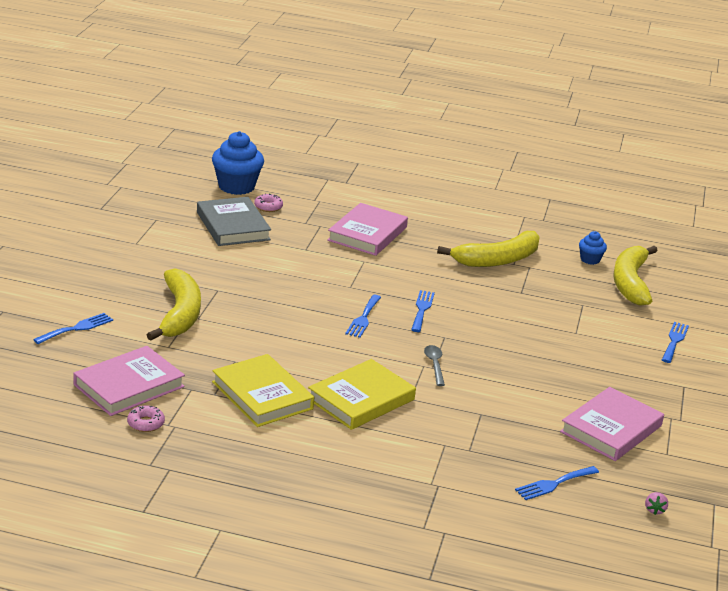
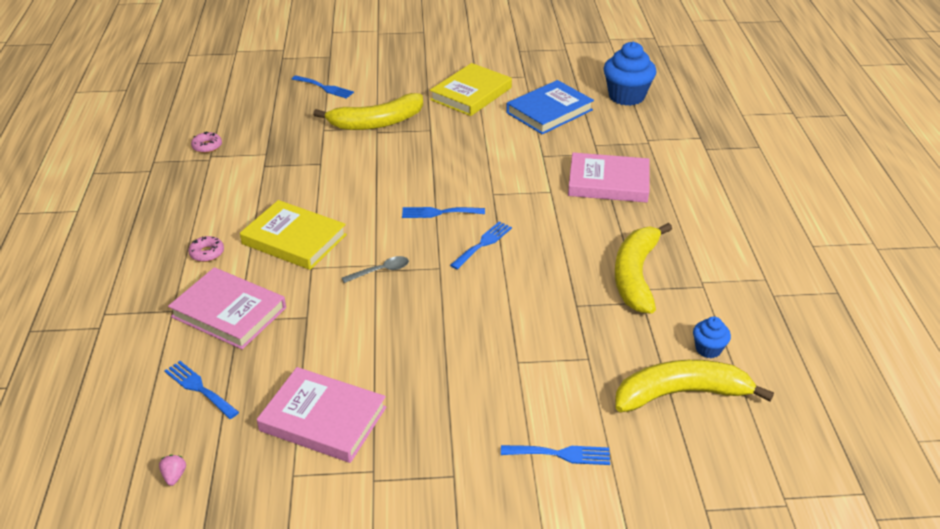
camera: 75 degrees right, 10 degrees up
pink book [73,346,185,416] -> pink book moved to [168,267,286,350]
grey book [197,197,271,246] -> blue book [506,80,594,134]
yellow book [212,354,314,427] -> yellow book moved to [430,63,512,116]
pink donut [254,193,283,212] -> pink donut moved to [188,236,224,262]
blue fork [411,290,435,332] -> blue fork turned 45 degrees counterclockwise [450,221,512,270]
yellow banana [437,231,540,267] -> yellow banana turned 60 degrees clockwise [615,223,672,314]
pink strawberry [645,492,668,515] -> pink strawberry turned 90 degrees clockwise [159,455,186,486]

